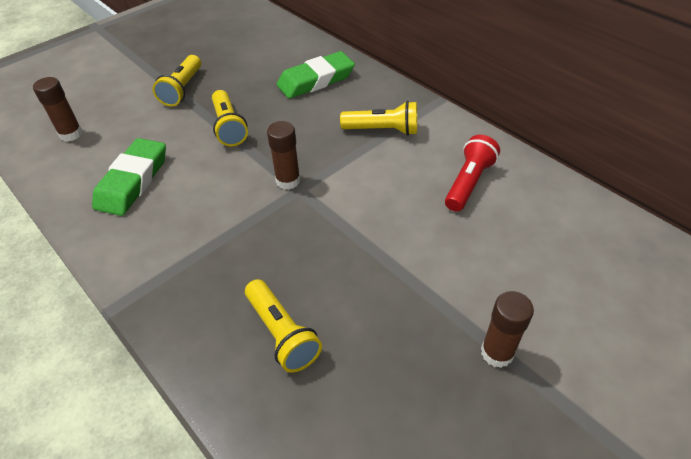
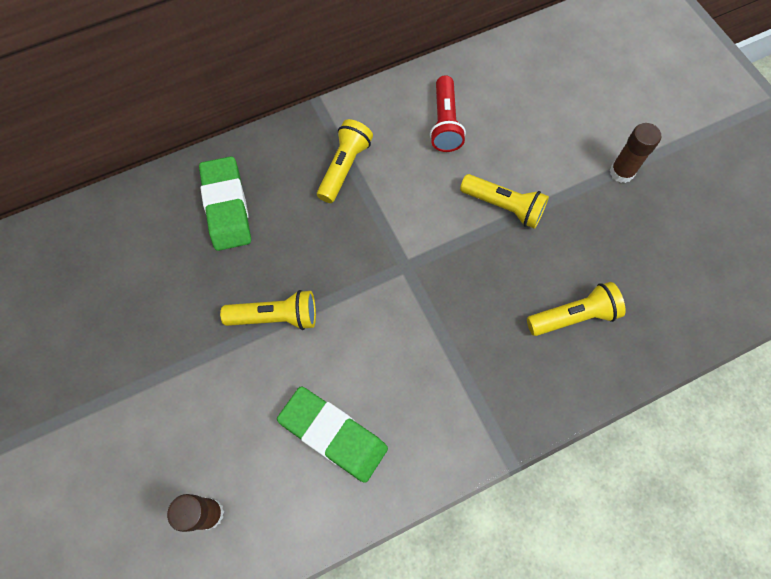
camera: 75 degrees left, 20 degrees up
yellow flashlight [153,55,201,106] -> yellow flashlight moved to [460,174,549,229]
brown glue stick [267,121,301,190] -> none
red flashlight [445,135,500,212] -> red flashlight turned 135 degrees counterclockwise [430,75,466,152]

